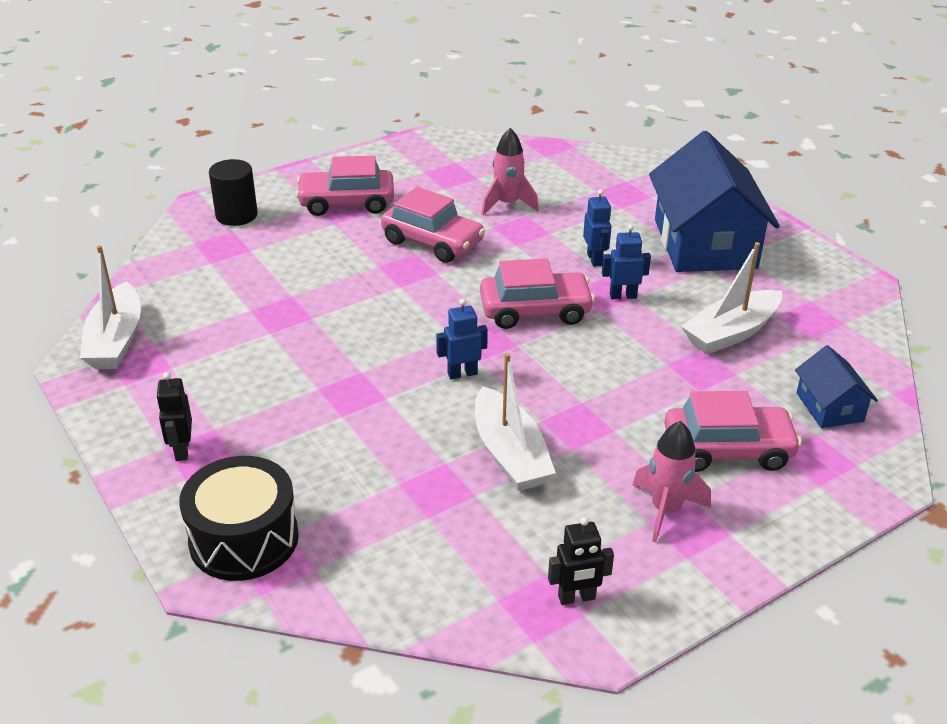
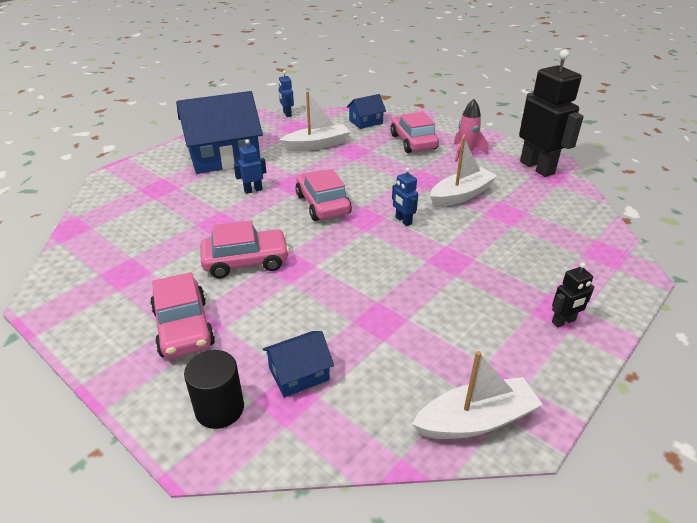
camera: 105 degrees left, 0 degrees up
black drum [179,456,299,581] -> none
pink car [381,187,485,263] -> pink car turned 60 degrees clockwise [200,220,290,278]
pink rocket [481,128,539,215] -> none
black robot [548,517,614,605] -> black robot [519,49,584,177], size x2.23
blue robot [602,224,651,299] -> blue robot moved to [279,71,294,117]
white boat [681,242,782,355] -> white boat turned 60 degrees counterclockwise [280,91,350,151]
none -> blue house [263,331,334,398]

